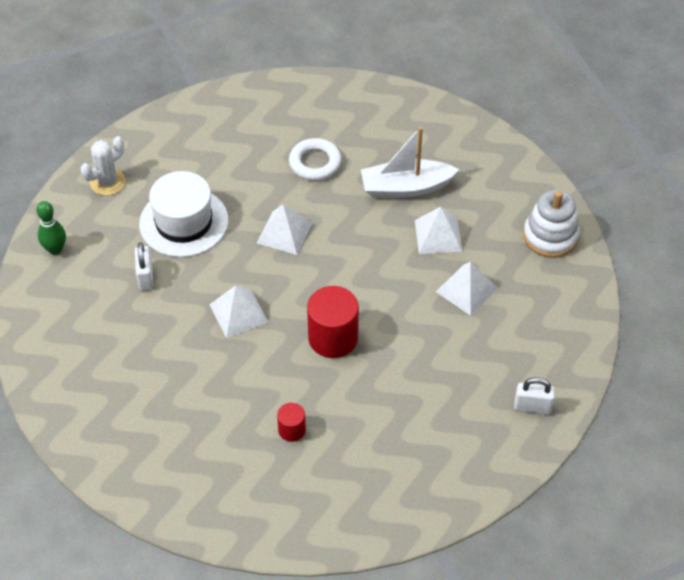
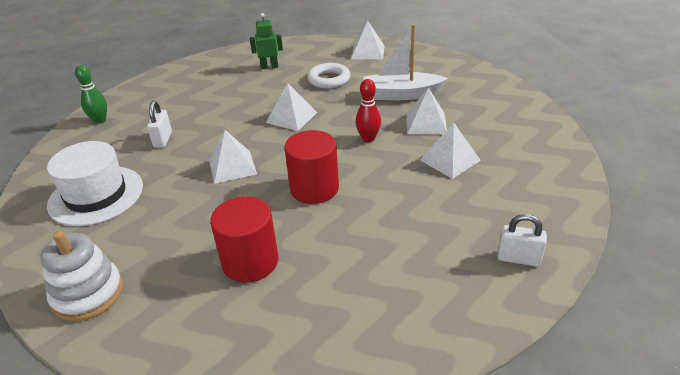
camera: 10 degrees right, 15 degrees down
white cactus [81,136,125,196] -> none
white hat [139,171,229,257] -> white hat moved to [47,141,143,226]
red cylinder [277,403,306,442] -> red cylinder [210,196,279,283], size x1.90
white stacking toy [523,190,580,258] -> white stacking toy moved to [40,231,123,321]
none -> green robot [250,13,283,69]
none -> white pyramid [351,21,385,59]
none -> red bowling pin [355,79,381,142]

